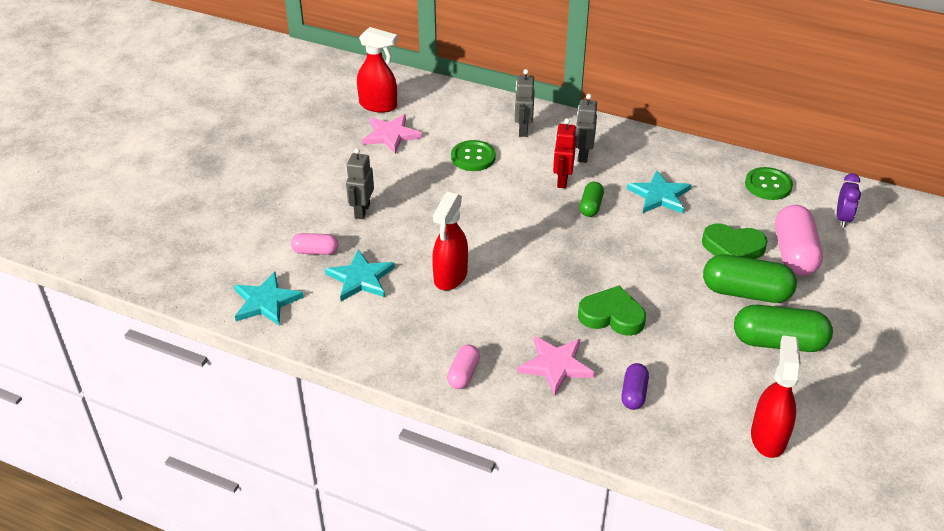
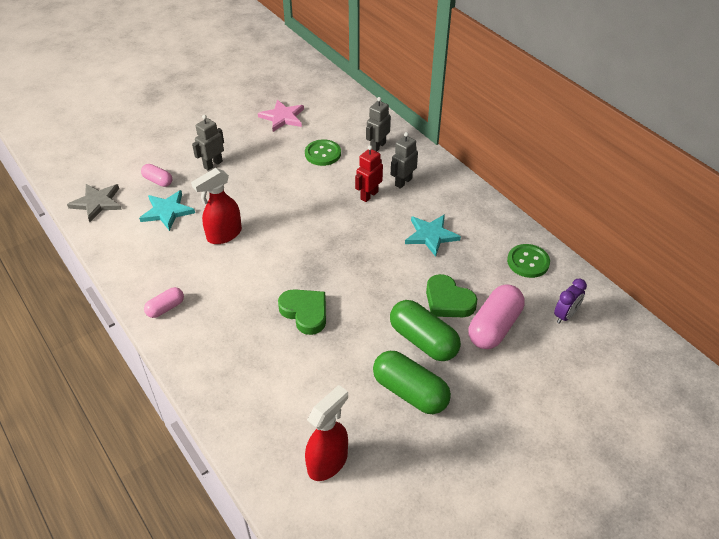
camera: 30 degrees right, 5 degrees up
turquoise star [234,271,304,326] -> grey star [67,184,122,222]
red spray bottle [357,27,397,113] -> none
pink star [517,336,595,396] -> none
green capsule [580,182,604,217] -> none
purple capsule [621,363,649,410] -> none

